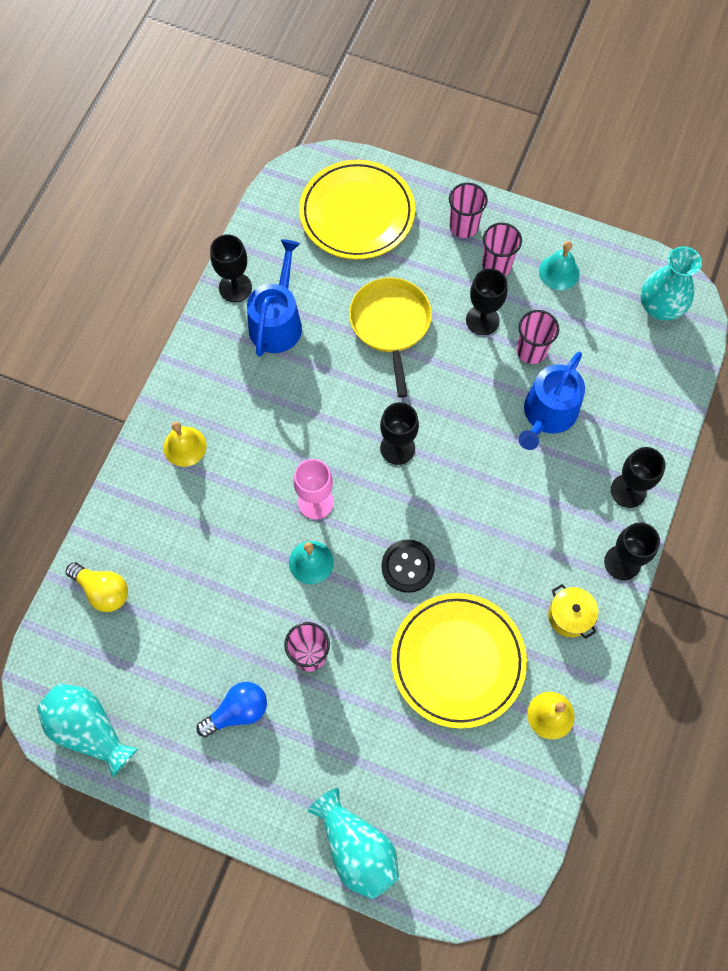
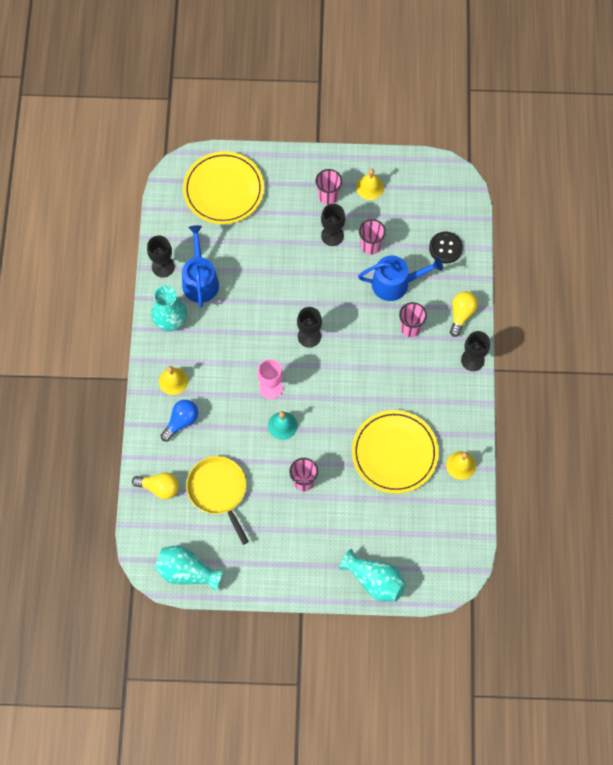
camera: 20 degrees left, 0 degrees up
blue light bulb [196,682,267,737] -> blue light bulb moved to [160,400,198,442]
yellow pan [349,277,432,398] -> yellow pan moved to [186,456,249,545]
black button [381,539,435,593] -> black button moved to [429,232,463,264]
pink cup [449,183,488,238] -> pink cup moved to [399,302,427,337]
blue watering can [518,352,585,450] -> blue watering can turned 105 degrees counterclockwise [358,255,443,301]
turquoise bell [539,241,579,290] -> yellow bell [356,169,384,200]
yellow pot [548,584,599,639] -> none
black goblet [611,447,665,508] -> yellow light bulb [450,291,478,337]
turquoise vase [641,246,702,321] -> turquoise vase moved to [151,286,187,331]

